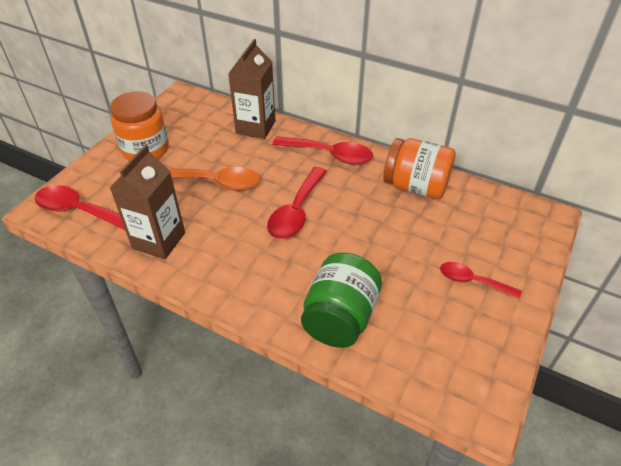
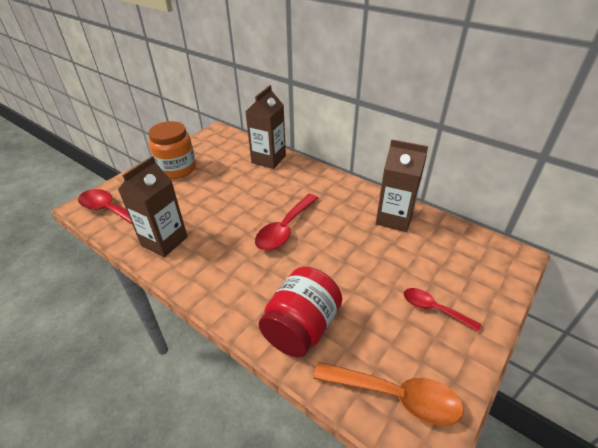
camera: 10 degrees right, 5 degrees down
orange spoon [169,167,260,190] -> orange spoon moved to [313,362,464,426]
red spoon [272,136,373,164] -> none
green jar [301,253,382,348] -> red jar [259,267,342,357]
orange jar [383,138,456,199] -> brown carton [376,140,428,232]

